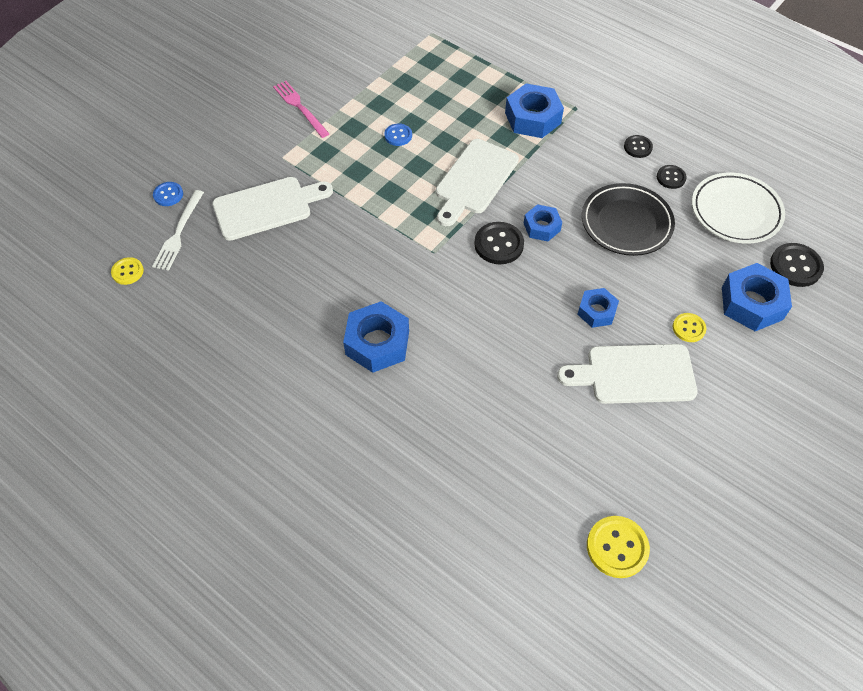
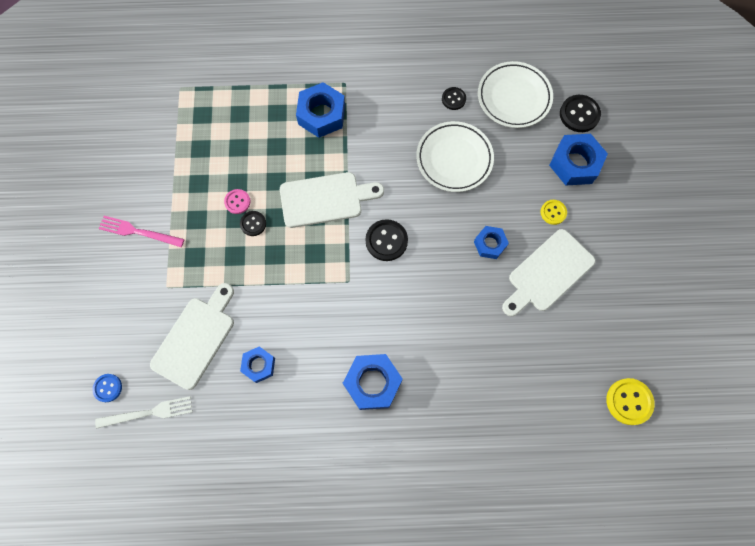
camera: 40 degrees left, 15 degrees up
yellow button [111,257,144,285] -> none
white fork [152,190,204,271] -> white fork turned 75 degrees counterclockwise [95,396,193,429]
blue button [384,123,412,146] -> pink button [224,189,251,214]
white cutting board [436,139,519,226] -> white cutting board turned 90 degrees counterclockwise [280,172,384,228]
blue nut [523,204,562,241] -> blue nut moved to [240,346,275,383]
black plate [582,183,675,256] -> white plate [416,121,494,192]
black button [624,135,653,158] -> black button moved to [240,211,266,236]

